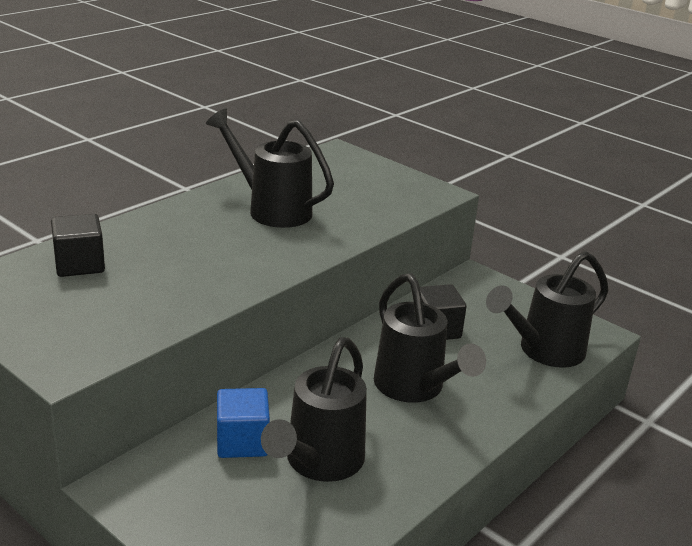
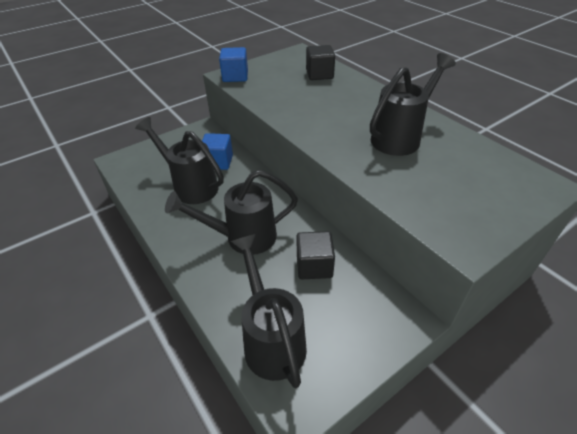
camera: 105 degrees right, 15 degrees up
none -> blue cube [219,47,248,82]

